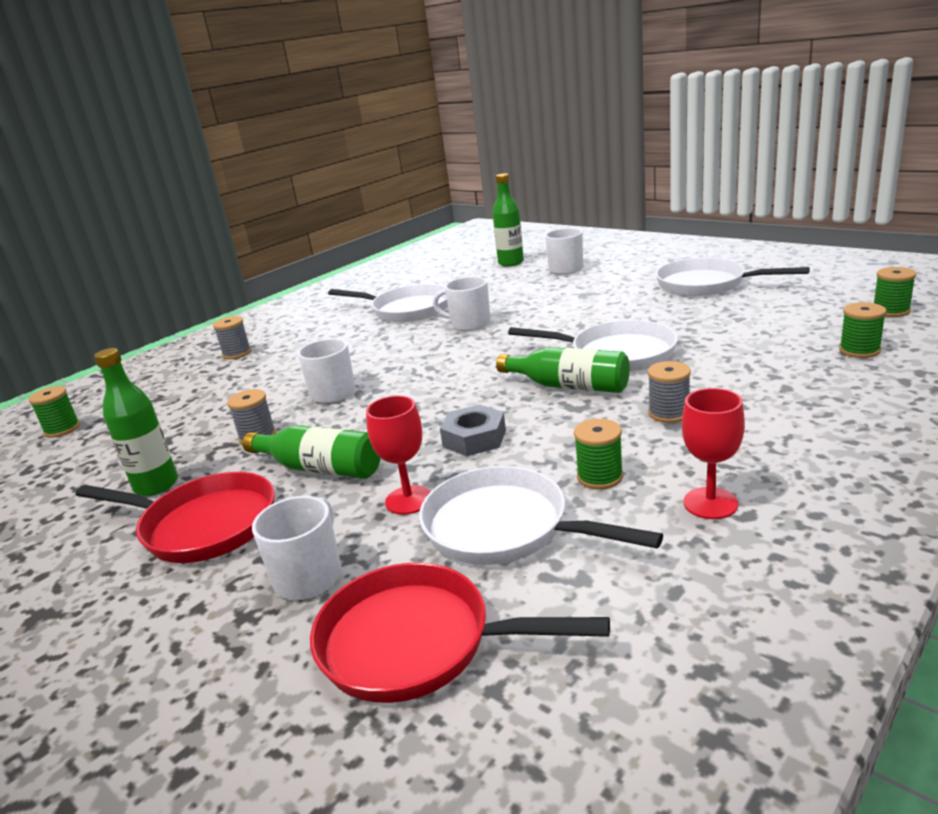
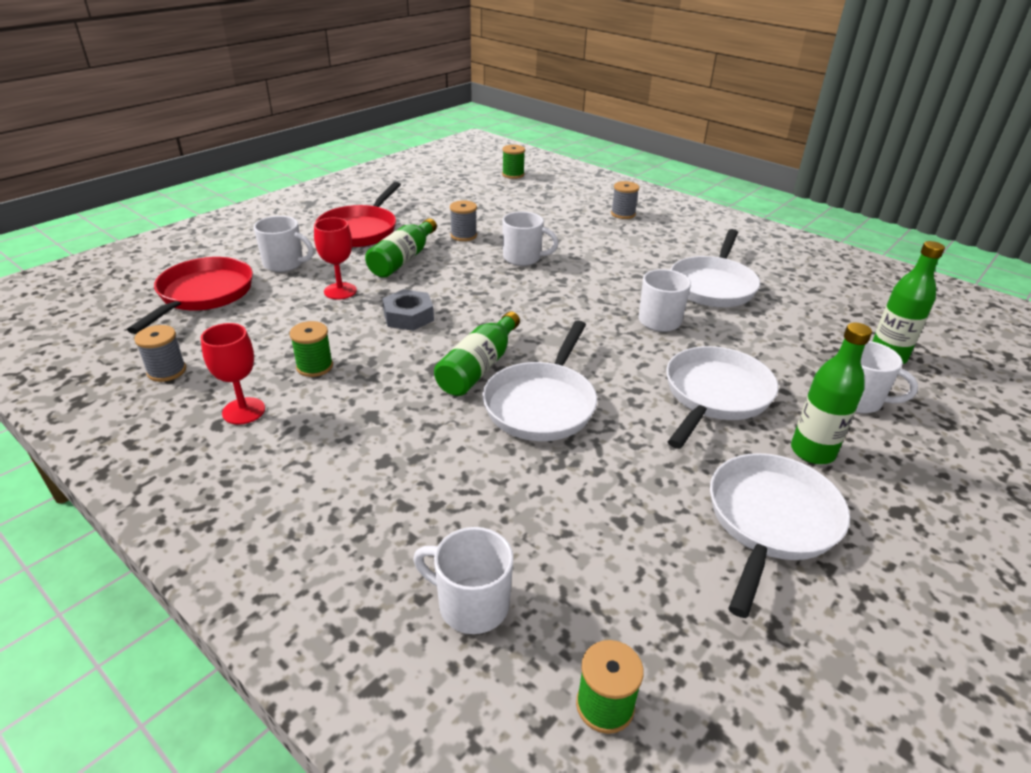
camera: 85 degrees right, 10 degrees up
green bottle [94,348,178,496] -> green bottle moved to [791,323,872,464]
white pan [419,466,663,565] -> white pan moved to [666,346,778,449]
grey spool [648,361,691,423] -> grey spool moved to [134,325,186,382]
green spool [839,302,887,358] -> white mug [413,527,514,634]

